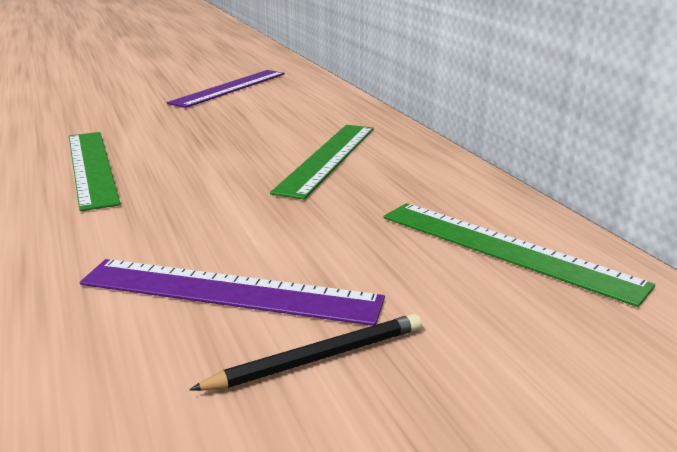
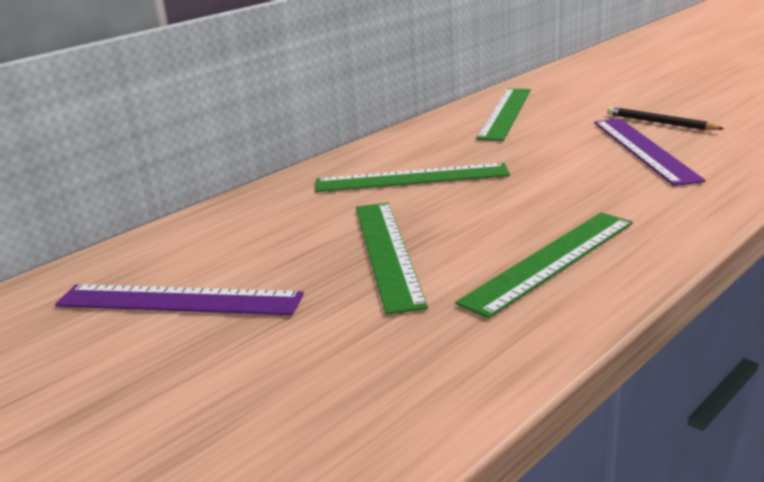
camera: 110 degrees left, 0 degrees up
none -> green ruler [356,203,428,315]

